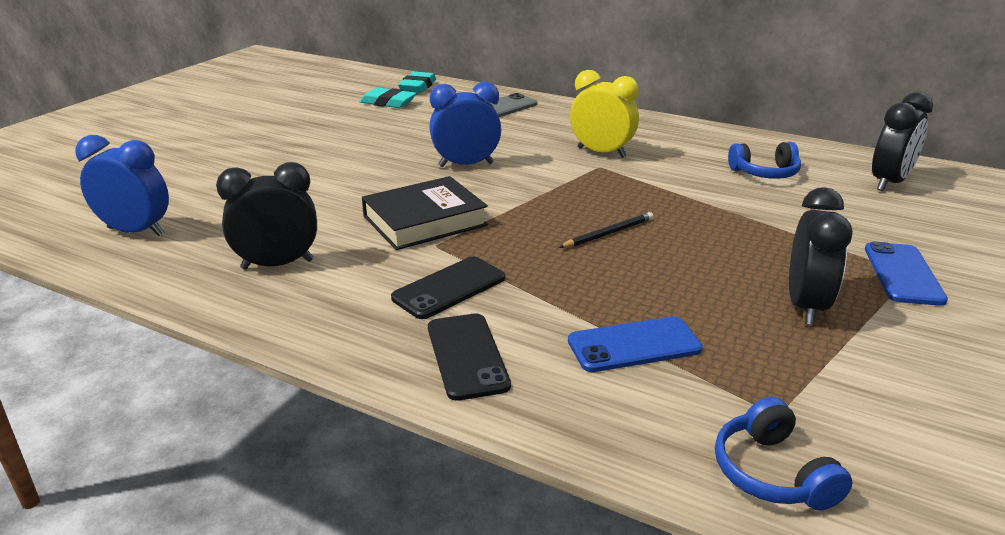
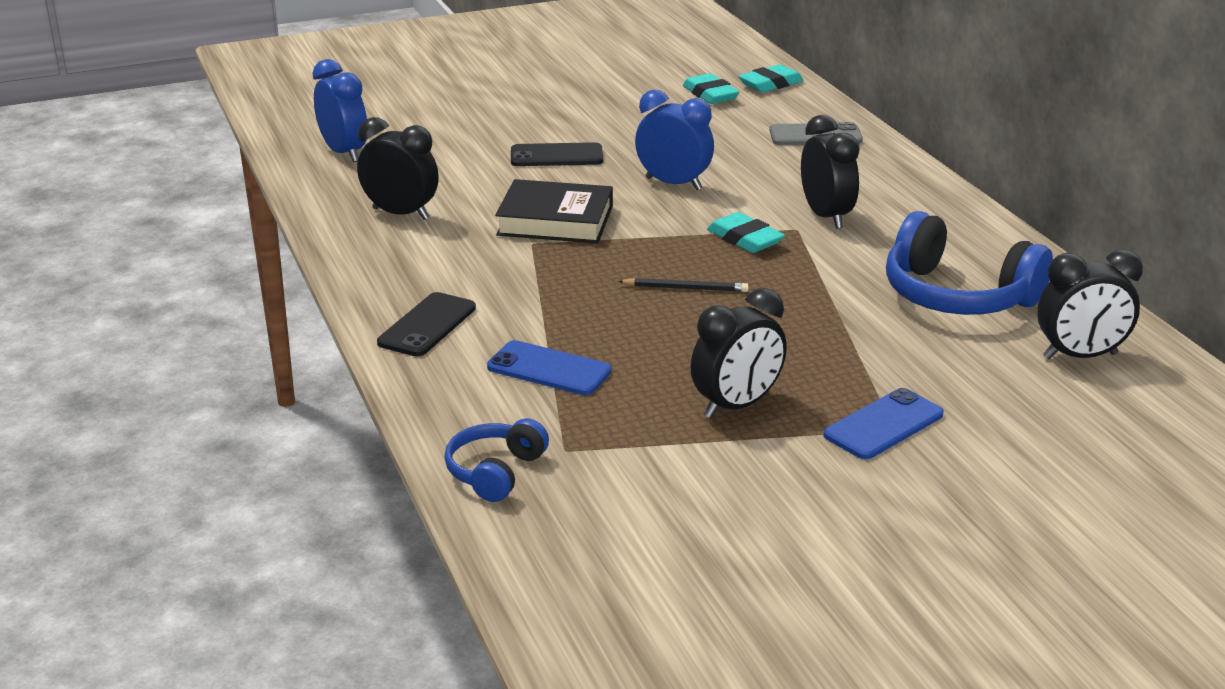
camera: 40 degrees right, 0 degrees up
black phone [391,256,505,319] -> black phone moved to [511,142,603,166]
yellow clock [570,70,639,158] -> black clock [801,115,860,229]
blue headphones [728,142,801,179] -> blue headphones [886,211,1053,315], size x1.82
none -> turquoise eraser [707,212,785,253]

